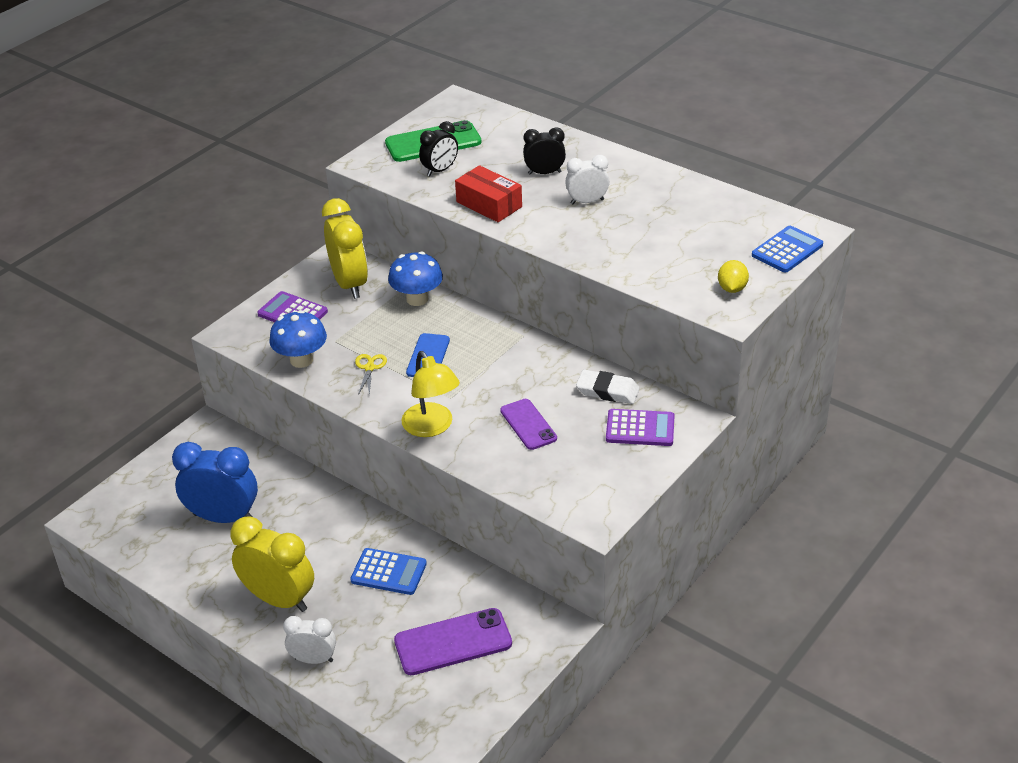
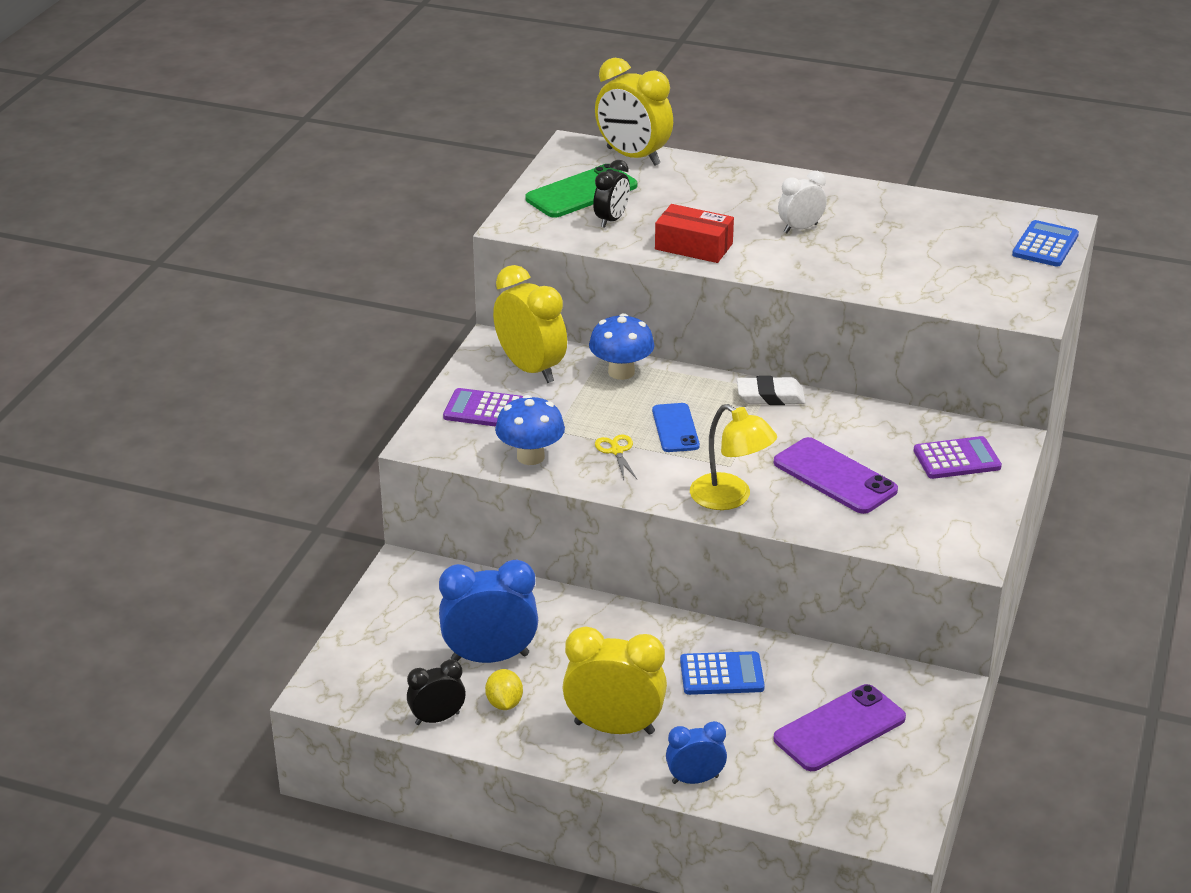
camera: 20 degrees left, 5 degrees down
white clock [283,616,336,664] -> blue clock [666,721,727,784]
purple phone [500,399,557,450] -> purple phone [774,437,898,514], size x1.52
black clock [523,127,566,175] -> black clock moved to [407,659,466,725]
white eraser [576,370,640,404] -> white eraser moved to [737,376,806,405]
yellow lemon [718,260,749,293] -> yellow lemon moved to [485,669,523,710]
none -> yellow clock [595,58,673,166]

